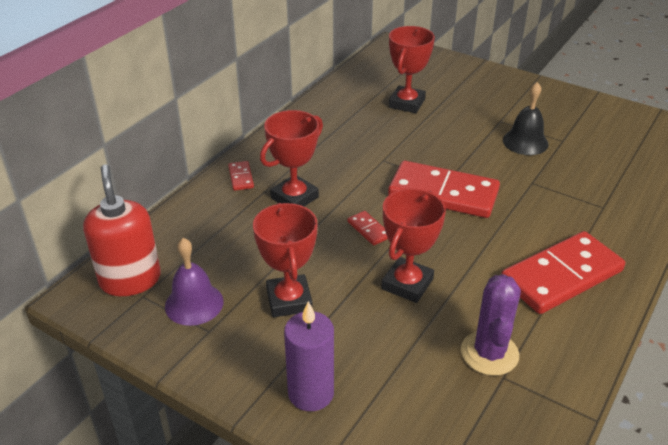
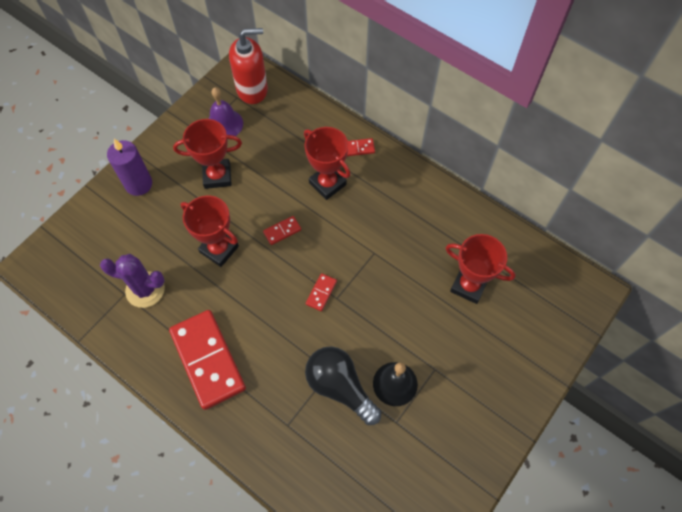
camera: 95 degrees right, 25 degrees up
red domino [388,161,500,218] -> red domino [306,273,337,311], size x0.42
none -> black light bulb [305,346,382,425]

